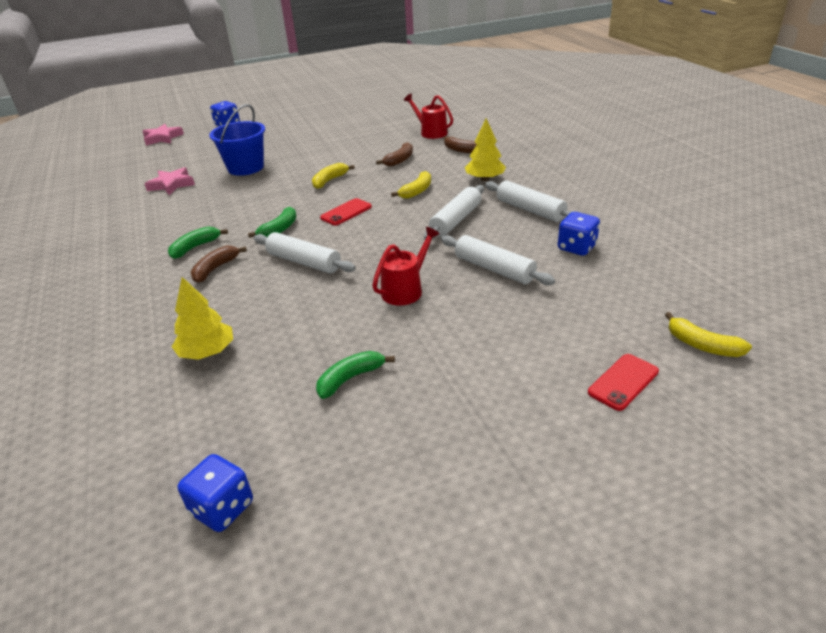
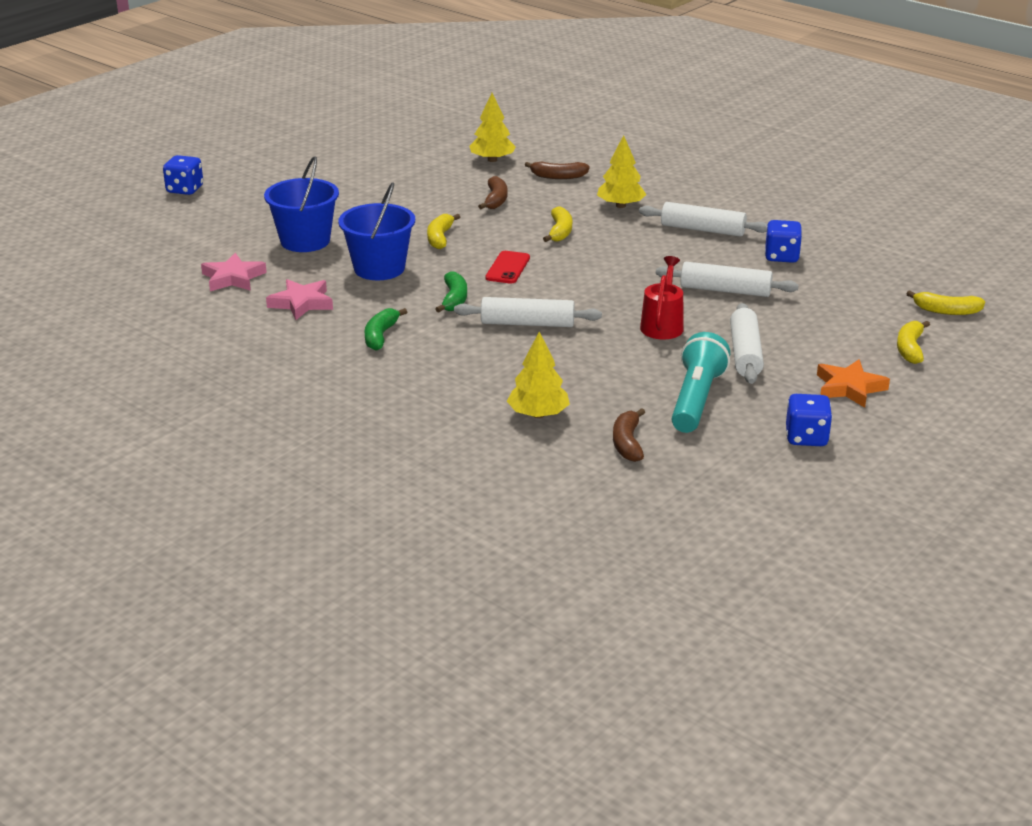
camera: 30 degrees left, 5 degrees down
pink star [143,124,184,146] -> pink star moved to [266,279,333,320]
blue dice [178,454,253,532] -> blue dice moved to [786,394,832,446]
brown banana [191,246,247,283] -> brown banana moved to [613,408,645,462]
green banana [316,351,395,399] -> turquoise flashlight [672,332,730,433]
red watering can [404,94,453,139] -> yellow tree [470,93,516,162]
white rolling pin [424,185,484,239] -> white rolling pin moved to [730,303,764,384]
red phone [588,354,659,411] -> yellow banana [897,321,930,364]
none -> blue bucket [338,182,415,280]
none -> orange star [817,359,890,408]

